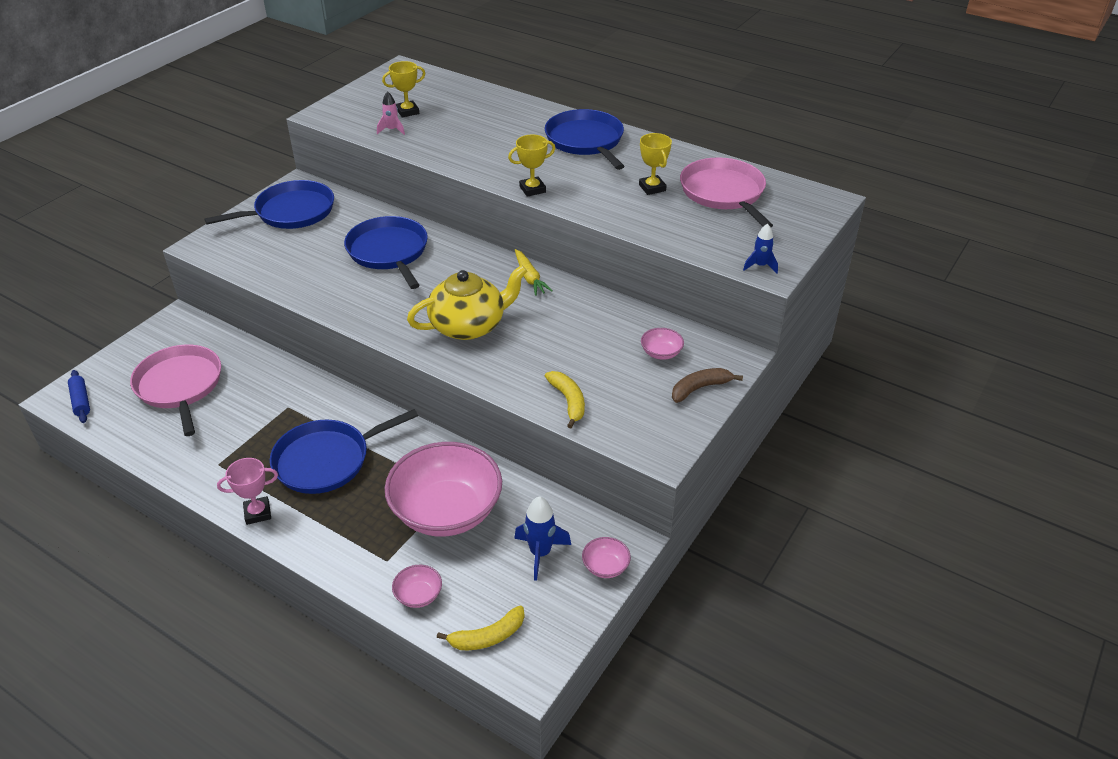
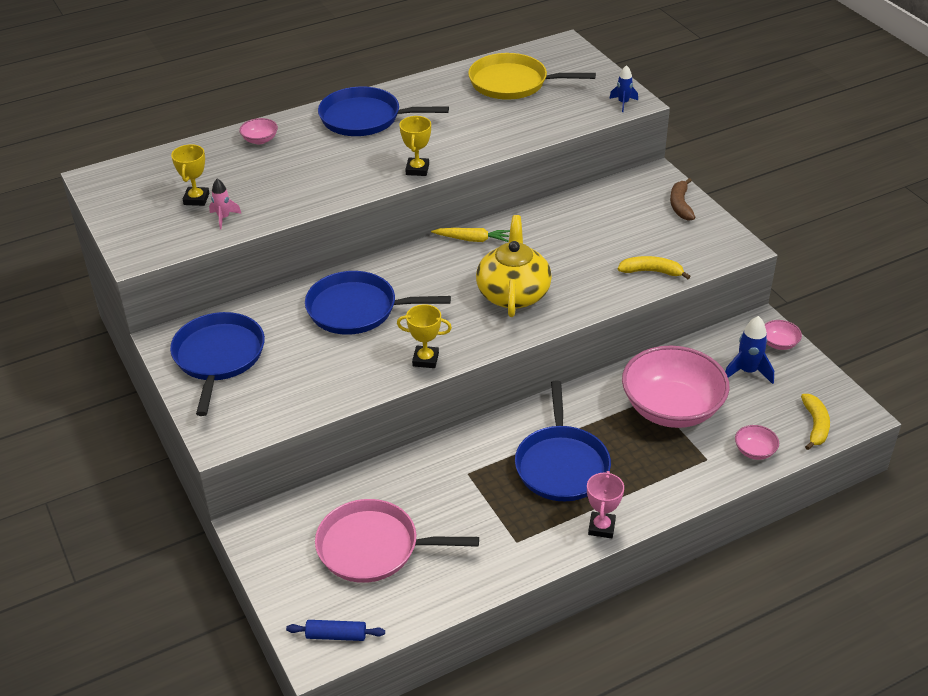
camera: 60 degrees left, 0 degrees up
yellow trophy [639,133,672,195] -> yellow trophy moved to [397,304,452,368]
pink bowl [641,328,684,360] -> pink bowl moved to [239,118,278,144]
pink pan [680,158,773,227] -> yellow pan [468,53,596,100]

